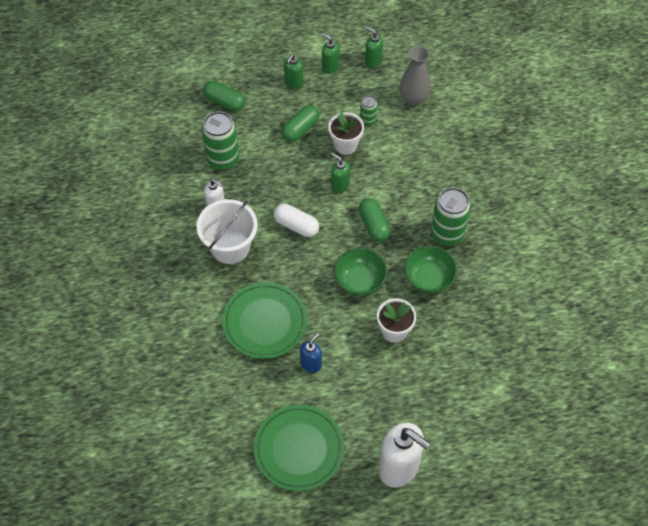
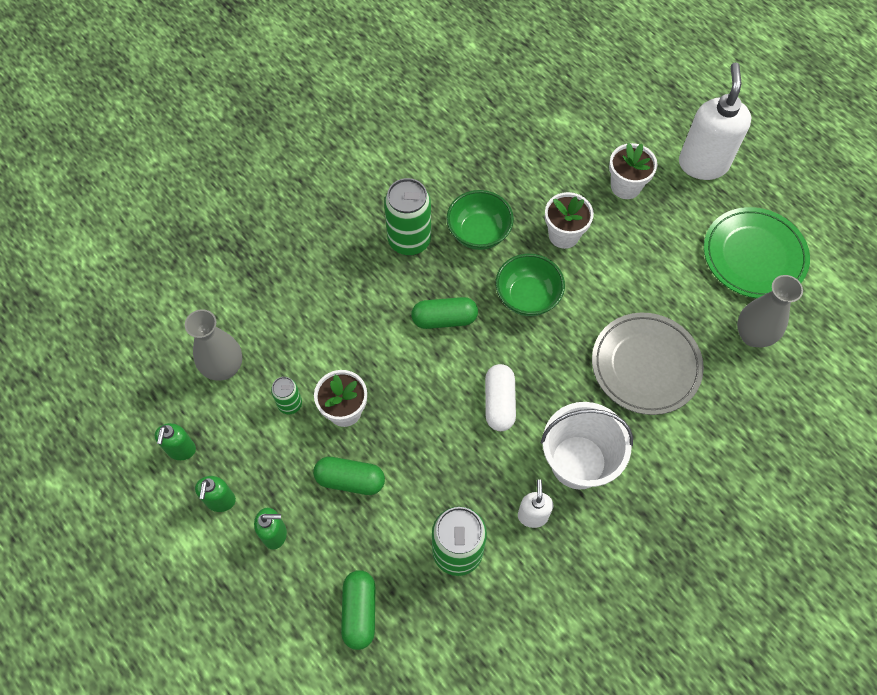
camera: 120 degrees left, 5 degrees up
green plate [222,282,307,359] -> grey plate [592,313,704,415]
blue soap dispenser [300,333,322,373] -> none
green soap dispenser [331,153,350,193] -> none
green capsule [359,198,391,242] -> green capsule turned 45 degrees clockwise [411,297,478,329]
none -> white flower pot [609,143,657,199]
none -> grey vase [737,275,803,347]

